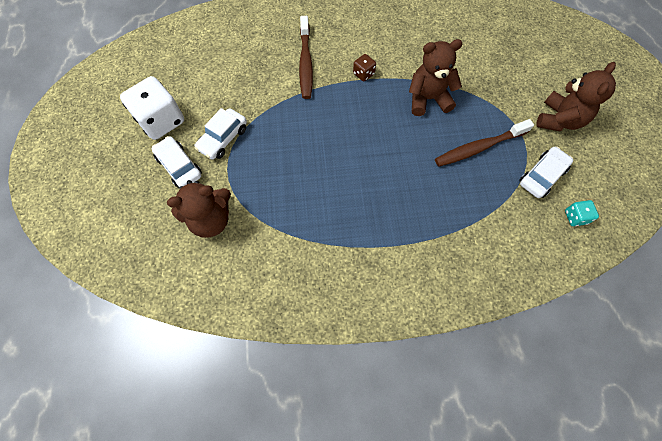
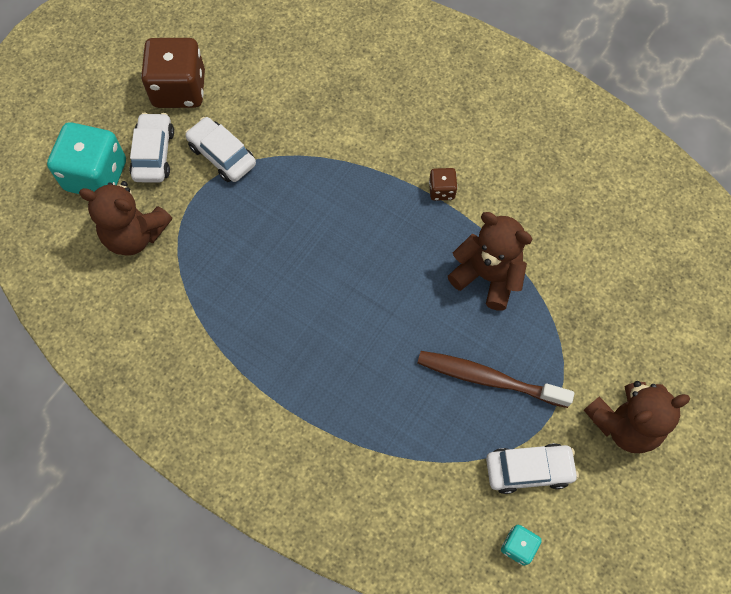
camera: 40 degrees right, 0 degrees up
white dice [120,76,184,140] -> brown dice [141,38,205,108]
white car [194,108,247,160] -> white car turned 60 degrees clockwise [185,117,256,182]
brown toothbrush [299,16,313,99] -> none
none -> turquoise dice [47,122,126,194]

